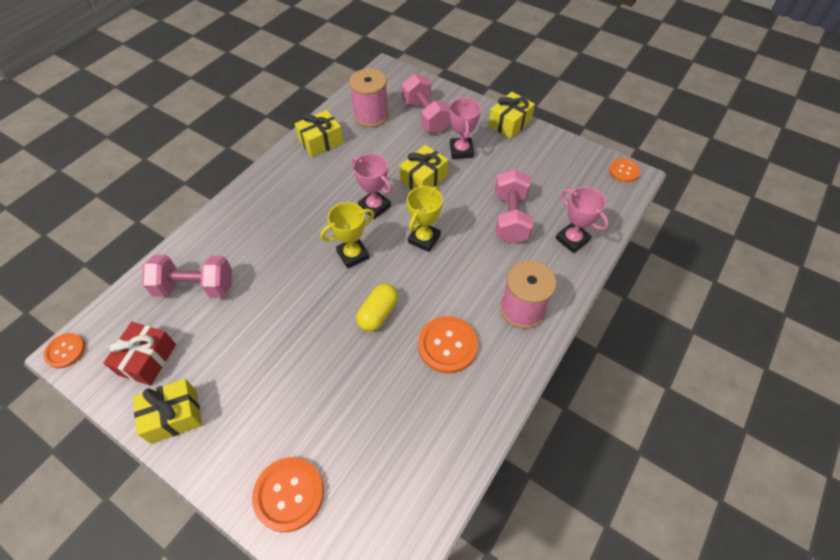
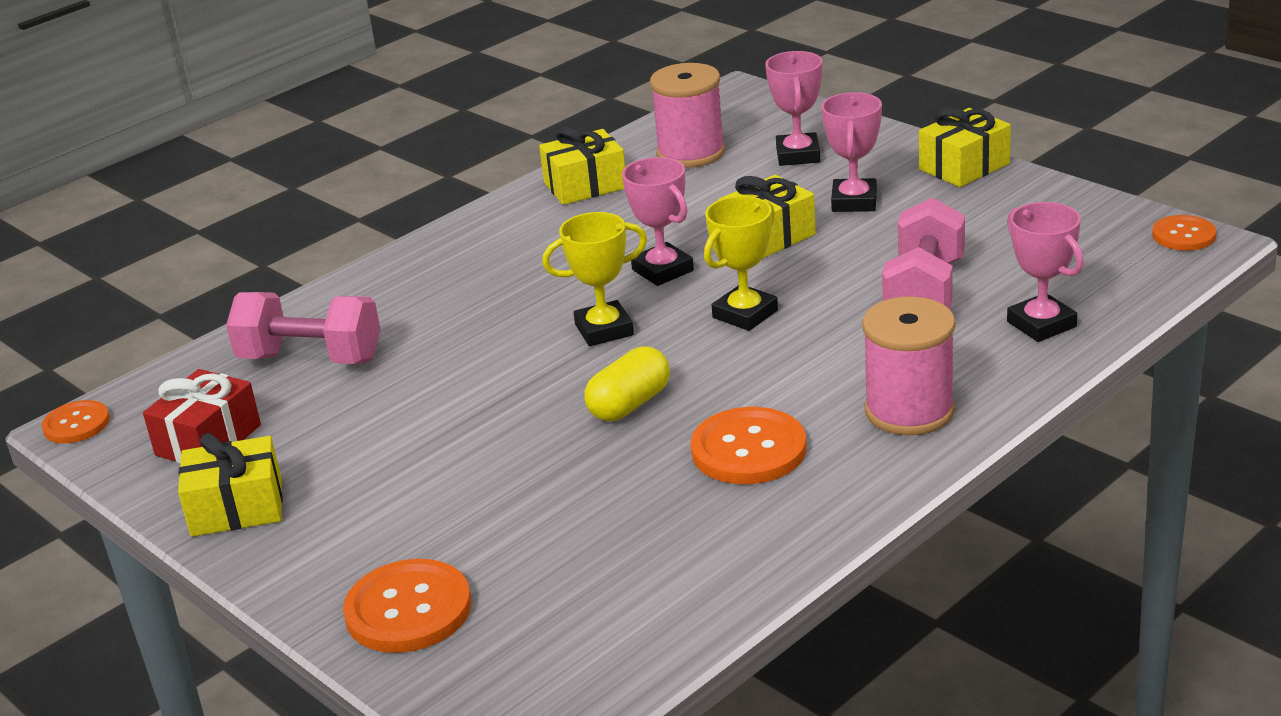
camera: 15 degrees right, 25 degrees down
pink dumbbell [402,74,451,133] -> pink trophy [765,51,822,166]

